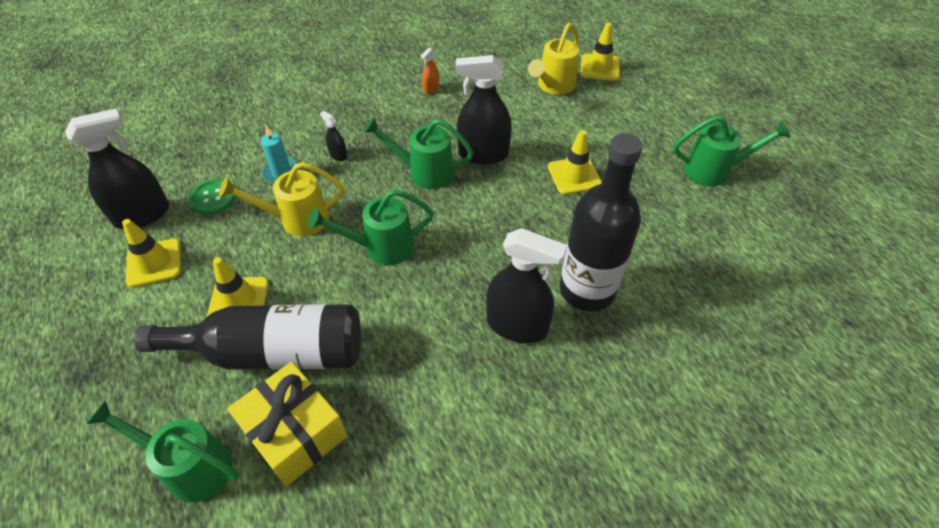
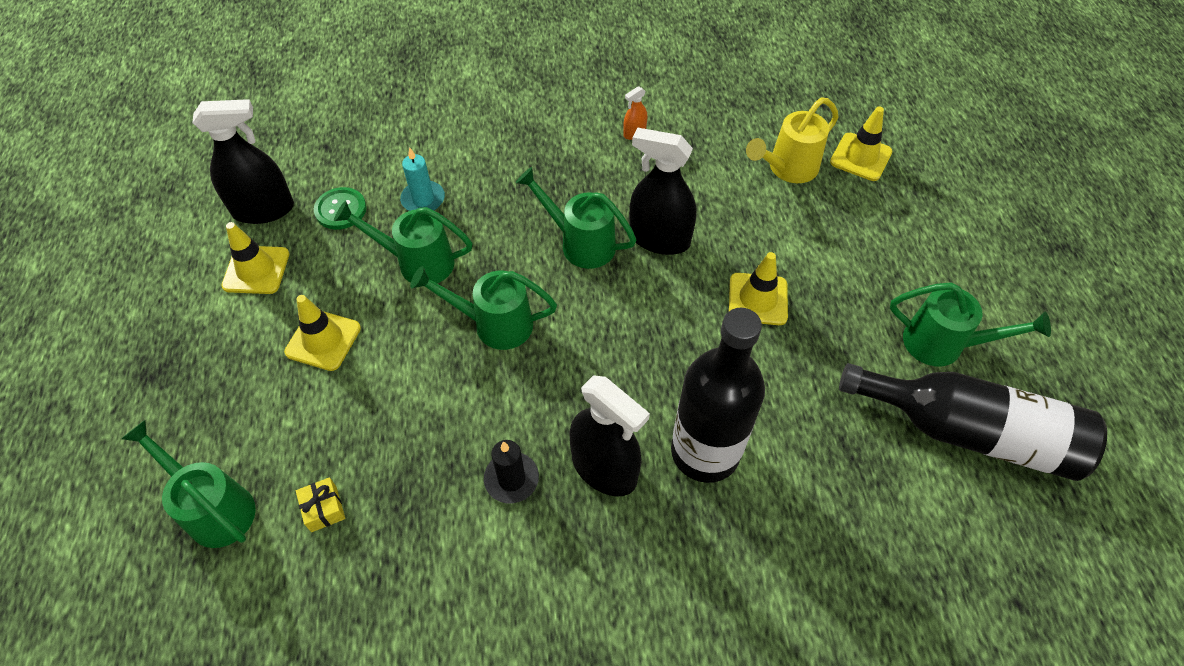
camera: 20 degrees right, 5 degrees up
black bottle [134,304,361,370] -> black bottle moved to [839,363,1107,481]
yellow watering can [219,162,344,237] -> green watering can [334,201,473,283]
yellow gift [227,362,348,487] -> yellow gift [296,477,345,532], size x0.44
black spray bottle [320,111,347,161] -> none
none -> black candle [484,440,539,503]

